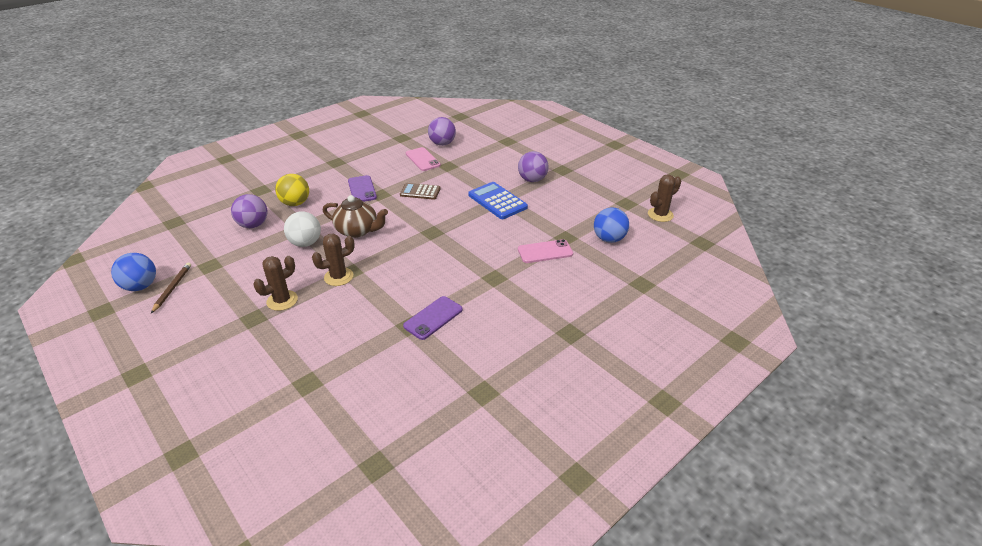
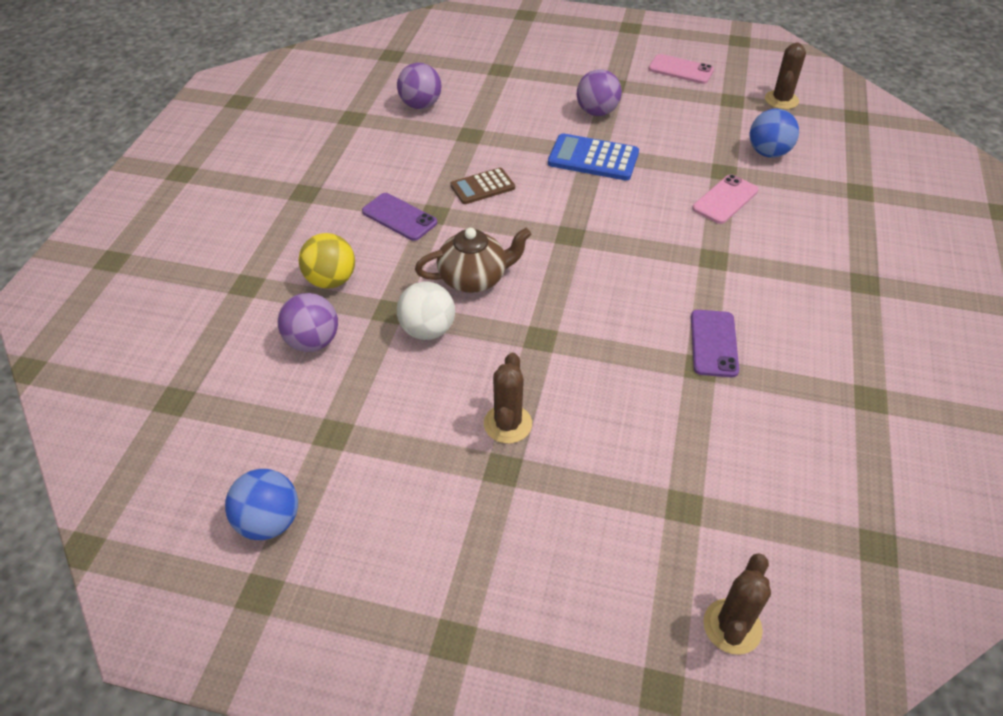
camera: 35 degrees left, 10 degrees up
brown pencil [151,263,191,313] -> none
brown cactus [312,234,355,286] -> brown cactus moved to [703,553,771,655]
pink phone [406,147,441,171] -> pink phone moved to [649,54,714,84]

